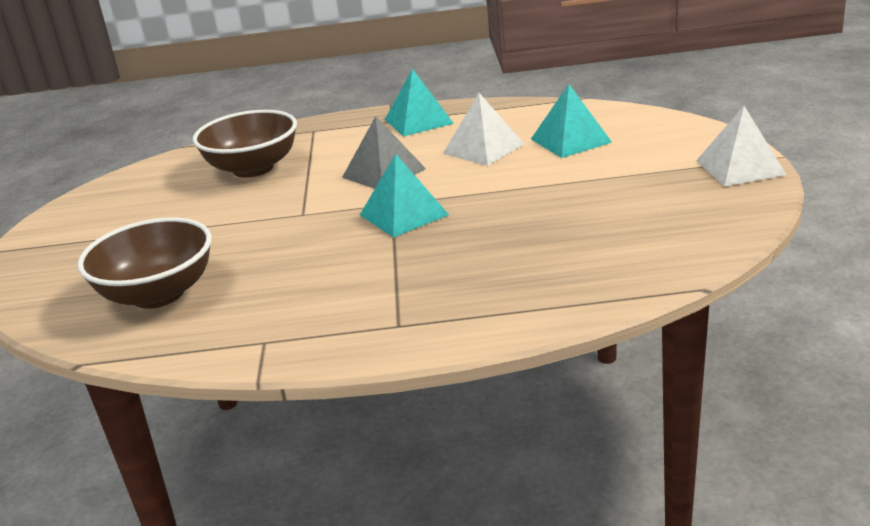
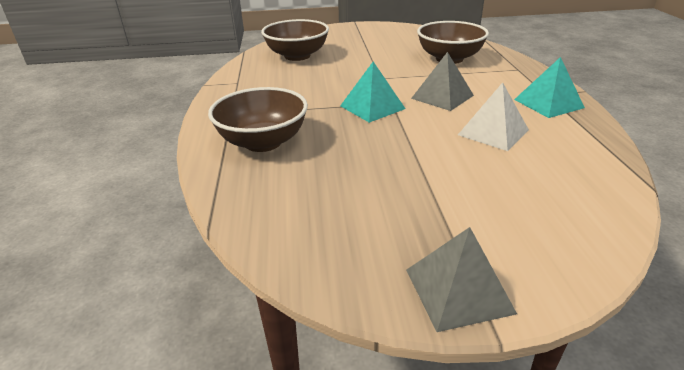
camera: 85 degrees right, 5 degrees up
turquoise pyramid [531,84,612,158] -> none
white pyramid [696,106,787,187] -> grey pyramid [406,227,517,332]
none -> brown bowl [208,87,308,152]

